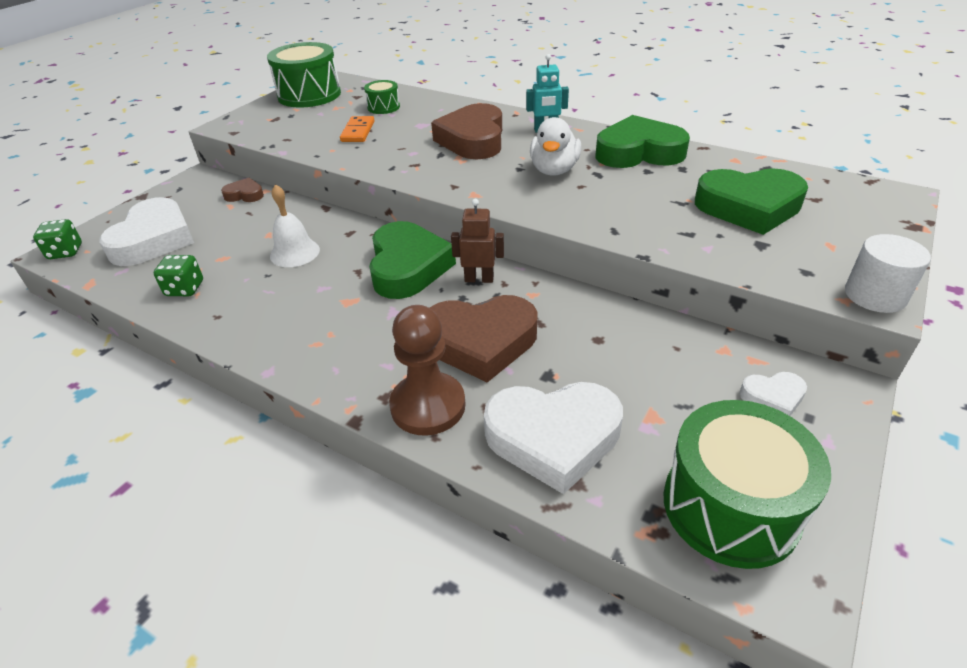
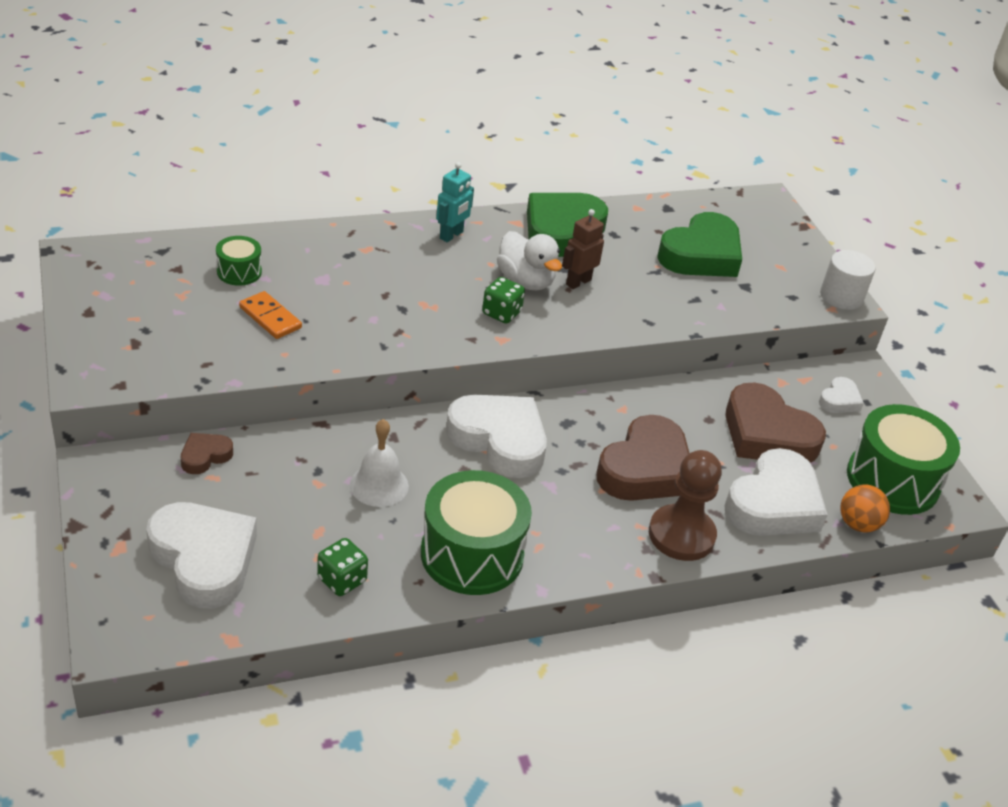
camera: 55 degrees left, 0 degrees up
green dice [33,219,82,259] -> green dice moved to [482,277,525,324]
green drum [267,42,341,108] -> green drum moved to [421,470,532,595]
green heart [369,221,456,299] -> white heart [446,395,547,478]
brown heart [431,103,502,159] -> brown heart moved to [725,382,826,463]
brown robot [451,199,504,283] -> brown robot moved to [562,209,604,289]
none -> orange ball [840,484,890,533]

